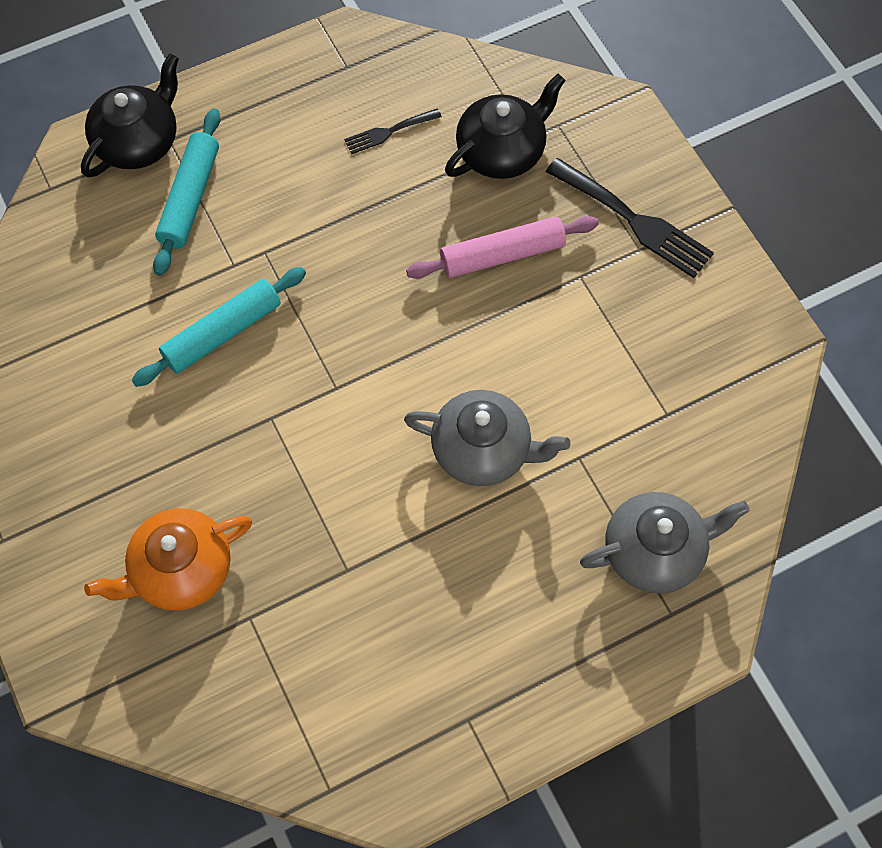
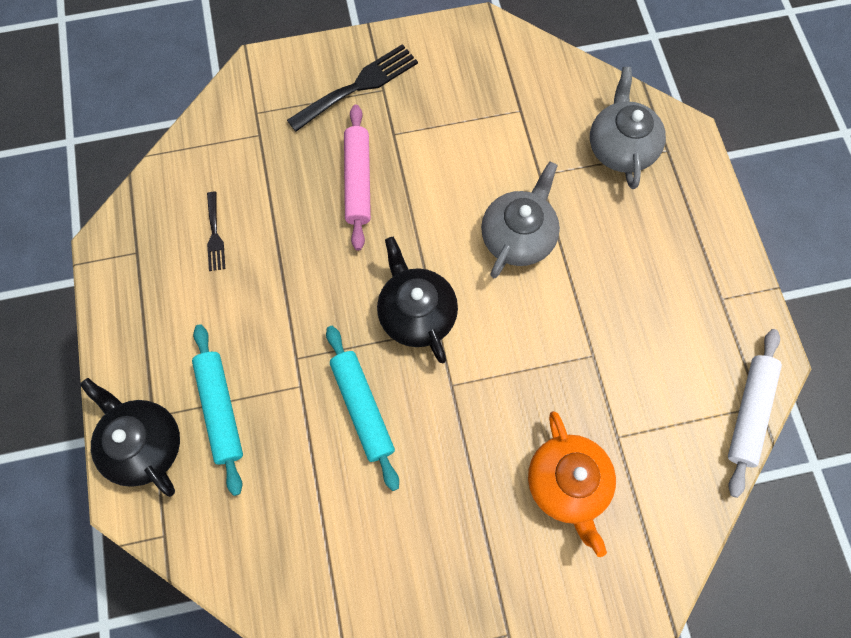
camera: 75 degrees left, 5 degrees up
turquoise rolling pin [153,108,221,276] -> turquoise rolling pin turned 45 degrees clockwise [192,324,243,496]
black teapot [445,74,566,179] -> black teapot moved to [377,237,458,363]
none -> white rolling pin [728,329,782,498]

